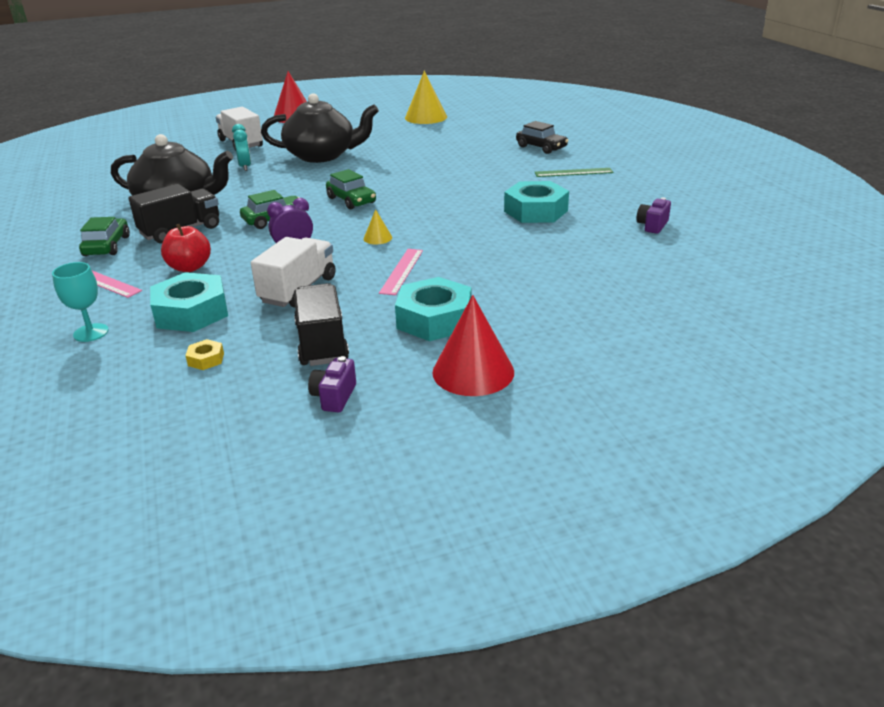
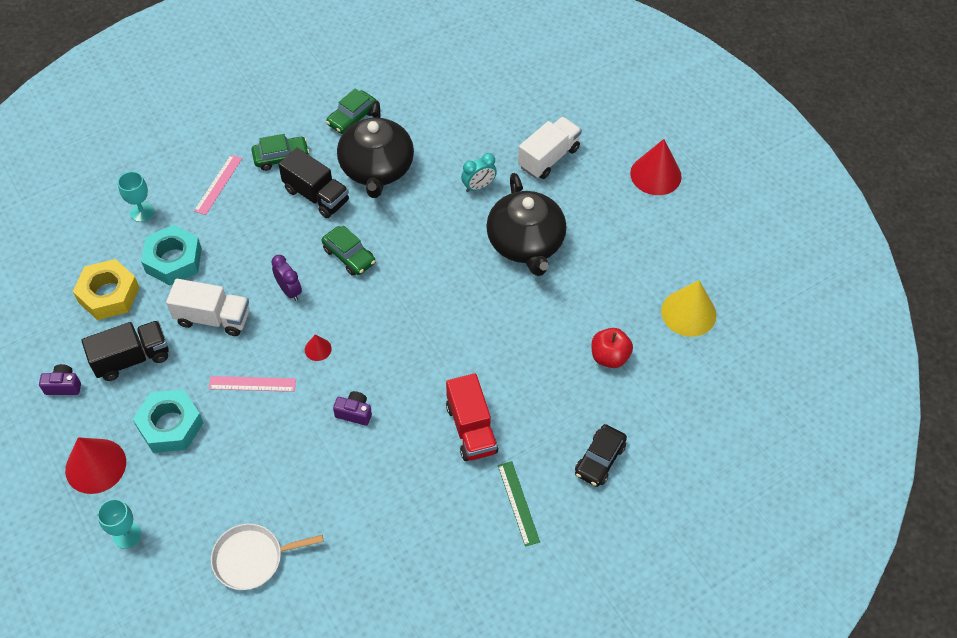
camera: 75 degrees right, 25 degrees up
red apple [161,224,211,272] -> red apple moved to [591,328,633,368]
yellow nut [185,339,224,370] -> yellow nut [73,259,140,320], size x2.31
green car [326,169,376,209] -> green car moved to [326,89,376,134]
yellow cone [364,209,392,244] -> red cone [305,335,332,361]
turquoise nut [504,181,569,223] -> none
purple camera [636,197,671,234] -> purple camera moved to [333,391,372,426]
none -> turquoise goblet [97,499,141,549]
none -> white pan [211,524,324,590]
none -> red truck [446,373,498,461]

